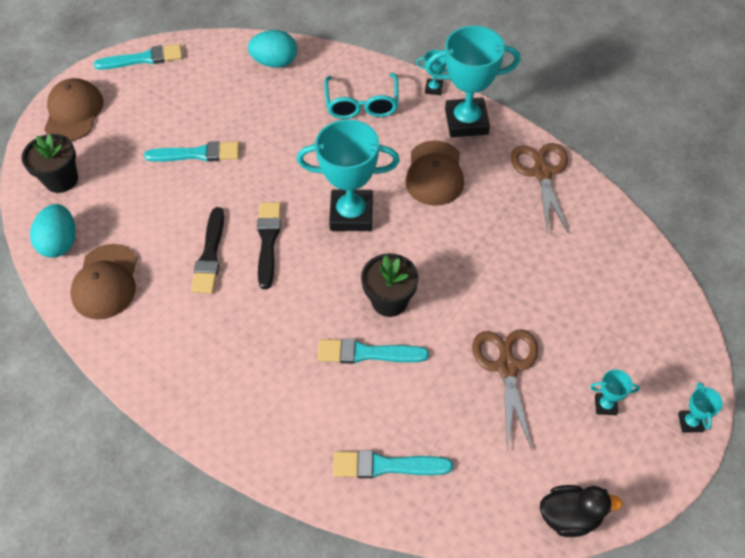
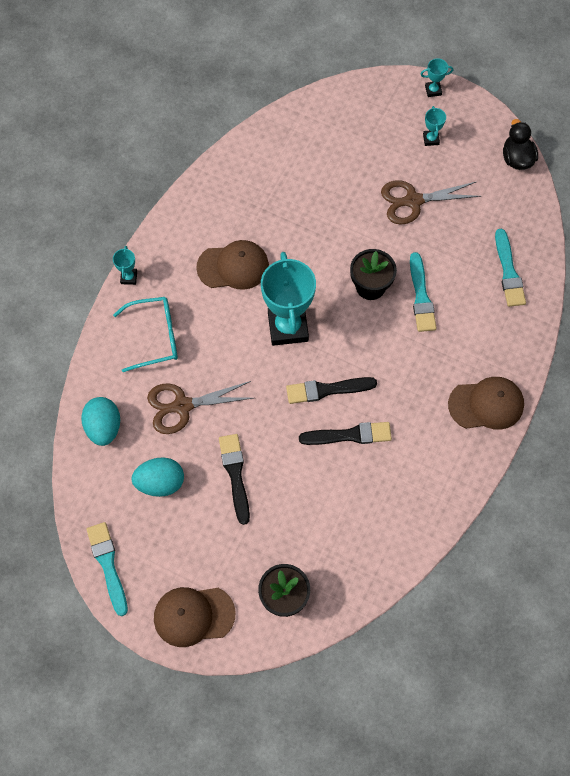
camera: 100 degrees left, 10 degrees up
turquoise egg [30,204,76,258] -> turquoise egg moved to [131,457,184,497]
brown cap [70,244,137,320] -> brown cap moved to [448,377,524,430]
turquoise brush [144,141,240,162] -> black brush [219,434,250,525]
turquoise trophy [426,26,520,138] -> none
brown scissors [510,143,569,234] -> brown scissors moved to [147,381,254,434]

